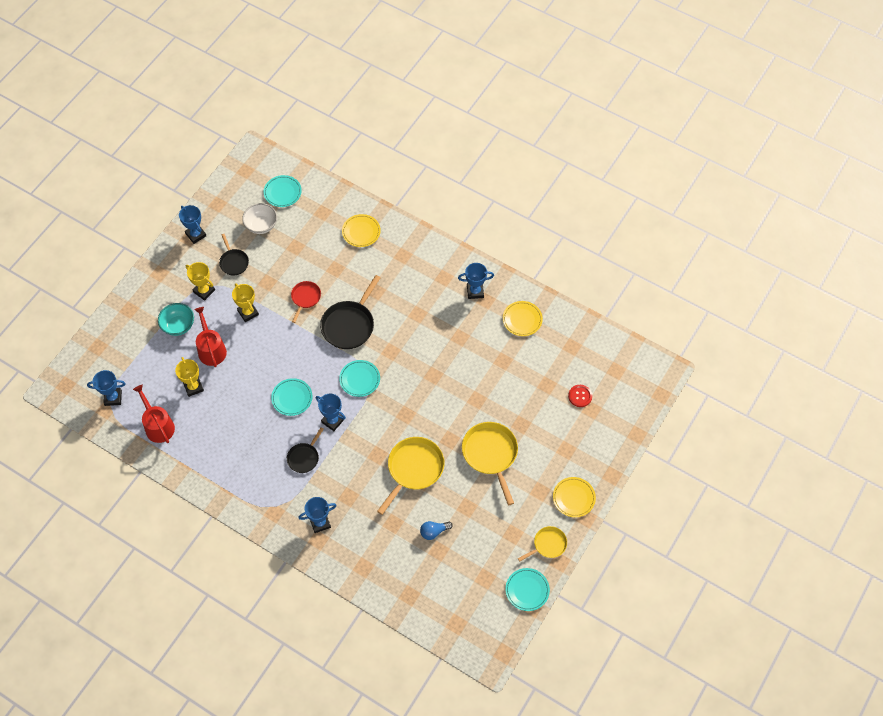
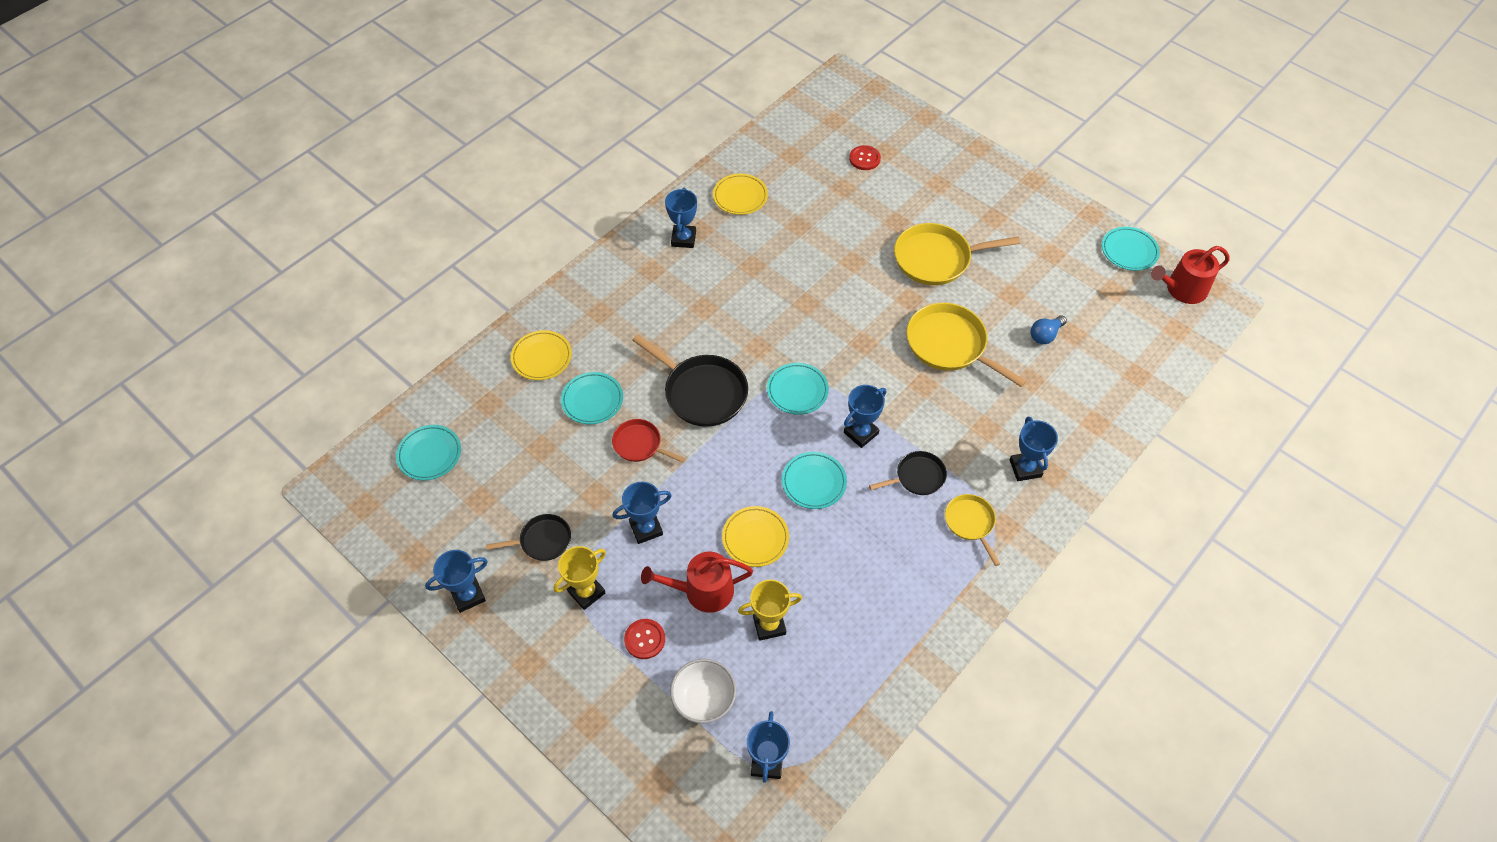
camera: 80 degrees left, 5 degrees down
red watering can [133,385,175,443] -> red watering can moved to [1151,246,1230,304]
turquoise bowl [158,303,194,336] -> red button [624,619,665,659]
yellow trophy [232,283,259,322] -> blue trophy [613,482,672,544]
white bowl [242,203,277,234] -> white bowl moved to [670,659,736,724]
black pan [287,427,324,473] -> black pan turned 60 degrees counterclockwise [869,451,947,495]
blue light bulb [420,521,453,540] -> blue light bulb turned 60 degrees clockwise [1031,315,1067,344]
yellow pan [518,526,567,561] -> yellow pan moved to [945,494,1000,566]
yellow plate [553,477,596,517] -> yellow plate moved to [722,506,789,567]
none -> turquoise plate [561,372,623,424]

